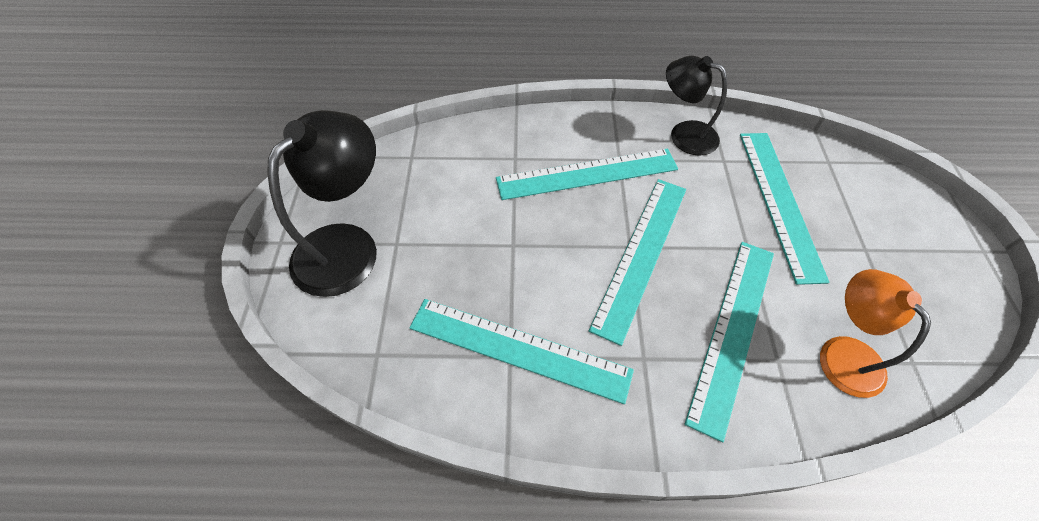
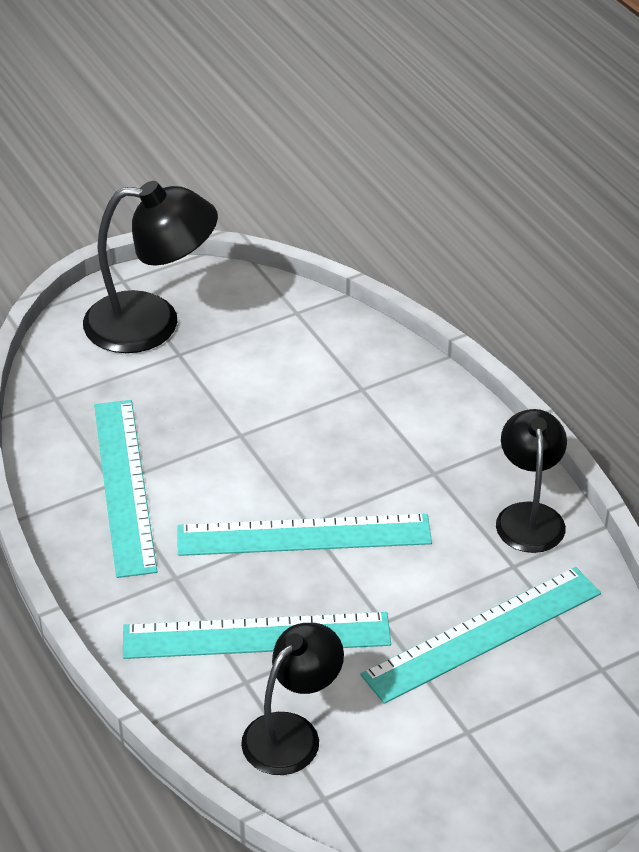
camera: 60 degrees right, 15 degrees down
turquoise ruler [496,148,678,200] -> none
orange lamp [820,269,931,398] -> black lamp [241,623,344,775]

